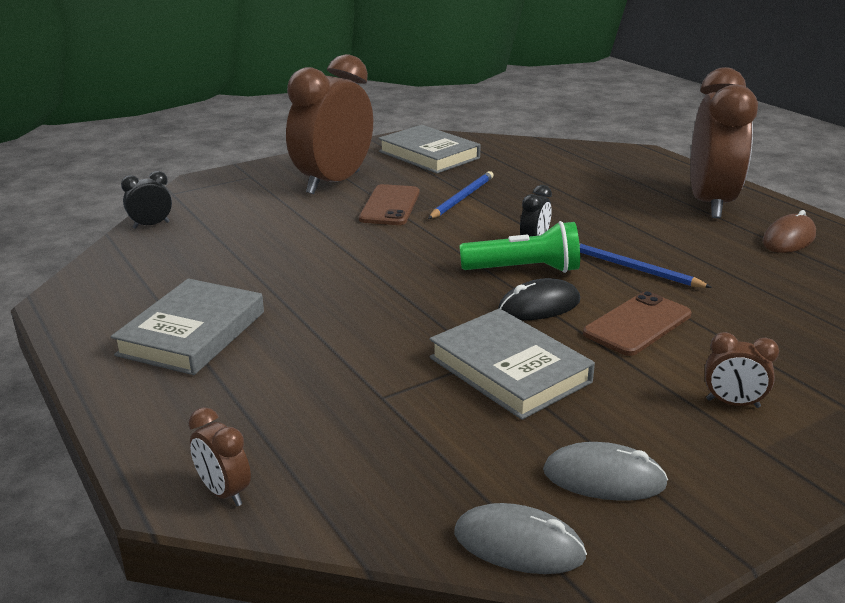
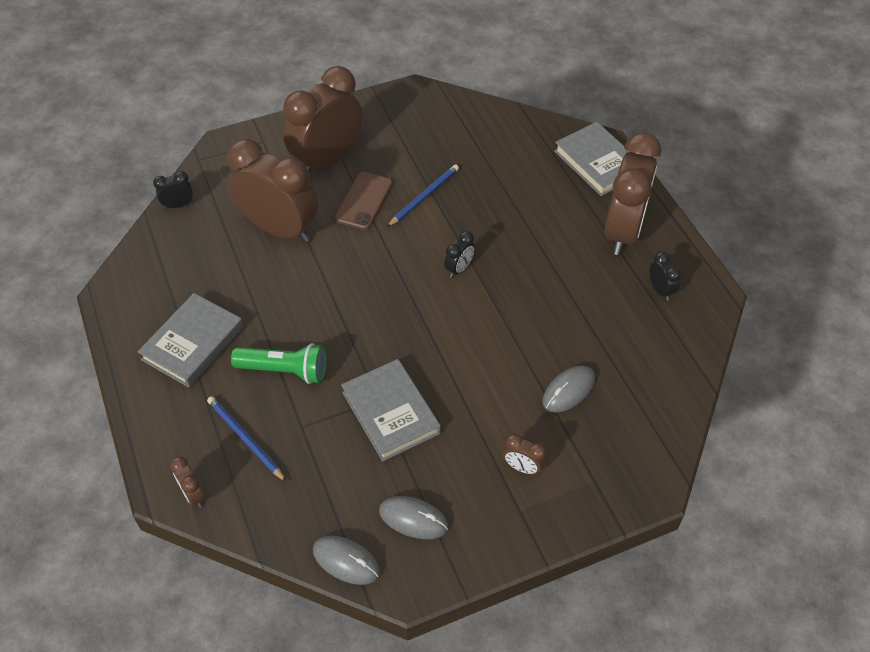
camera: 10 degrees right, 25 degrees up
grey book [378,125,481,173] -> grey book moved to [554,122,630,196]
green flashlight [459,221,580,273] -> green flashlight moved to [231,343,327,384]
black mouse [498,278,580,320] -> none
blue pencil [579,243,712,288] -> blue pencil moved to [207,396,286,482]
brown phone [583,291,691,356] -> none
brown mouse [762,210,816,253] -> black clock [649,251,681,301]
none -> brown clock [227,139,318,243]
none -> grey mouse [542,365,595,412]

